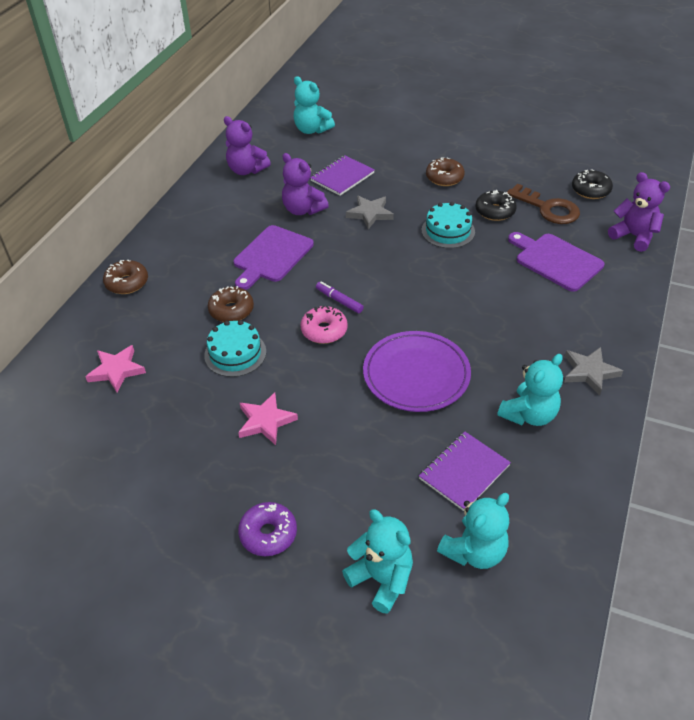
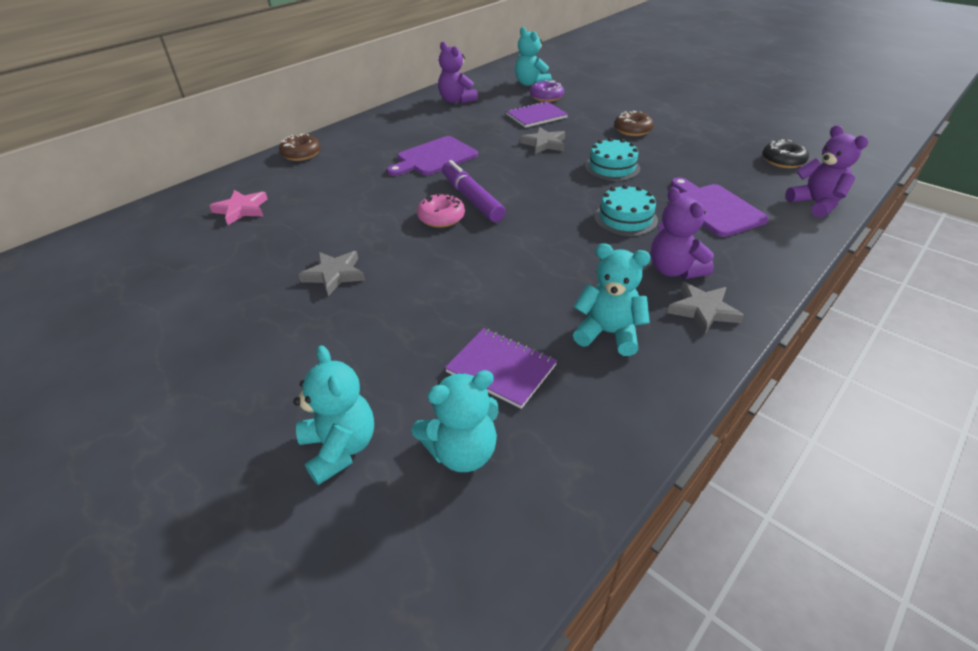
camera: 20 degrees right, 5 degrees down
turquoise cake [204,320,266,377] -> turquoise cake moved to [594,185,658,236]
brown donut [208,286,254,322] -> none
pink star [238,392,298,445] -> grey star [298,251,365,296]
purple donut [238,502,297,556] -> purple donut moved to [530,80,564,102]
purple teddy bear [282,153,329,215] -> purple teddy bear moved to [651,187,714,279]
purple marker [316,282,364,313] -> purple marker [442,160,506,222], size x1.86
purple plate [363,331,471,412] -> none
purple notebook [419,432,511,511] -> purple notebook turned 60 degrees clockwise [445,328,557,409]
black donut [476,190,517,221] -> none
turquoise teddy bear [497,354,563,426] -> turquoise teddy bear turned 135 degrees counterclockwise [573,243,651,356]
brown key [507,183,580,224] -> none

